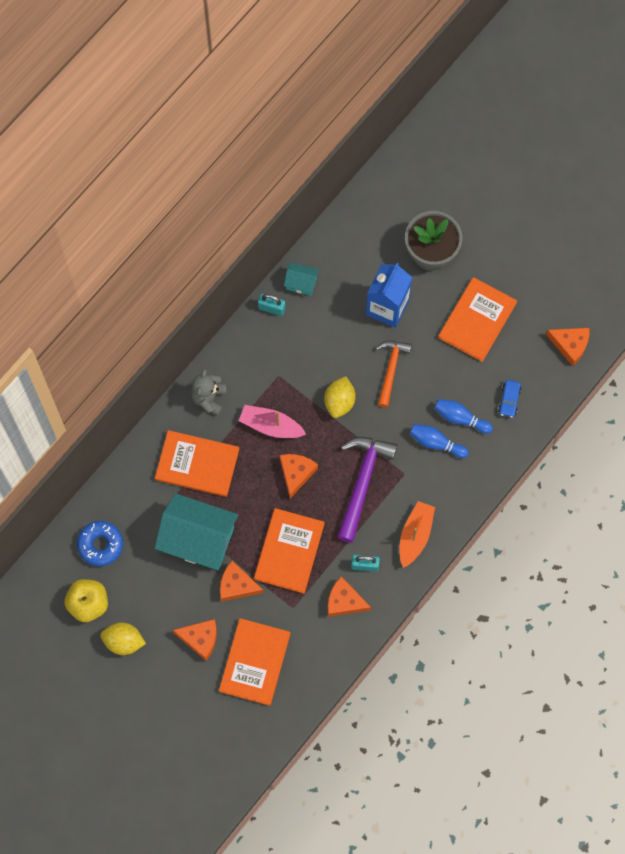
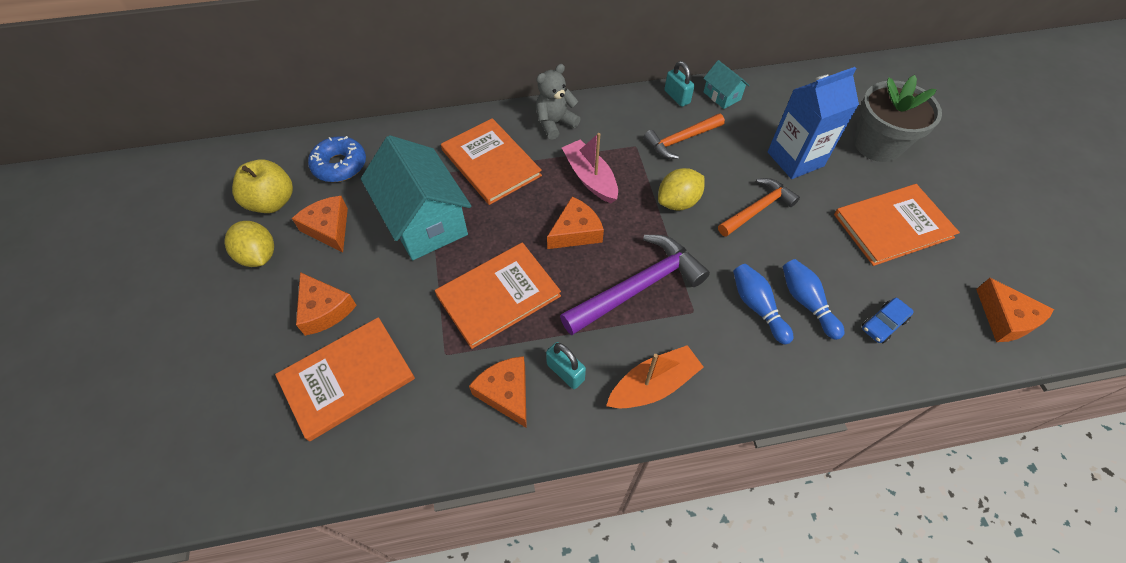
camera: 40 degrees right, 15 degrees down
orange cheese [220,561,264,602] -> orange cheese moved to [292,196,348,253]
none -> orange hammer [644,114,725,159]

